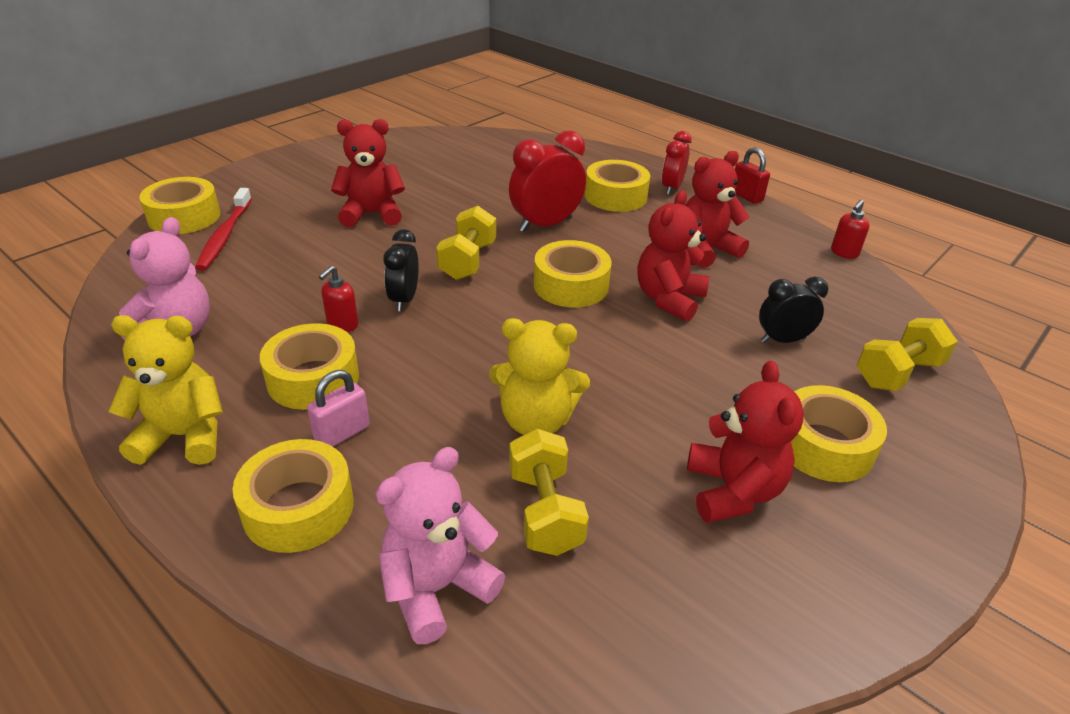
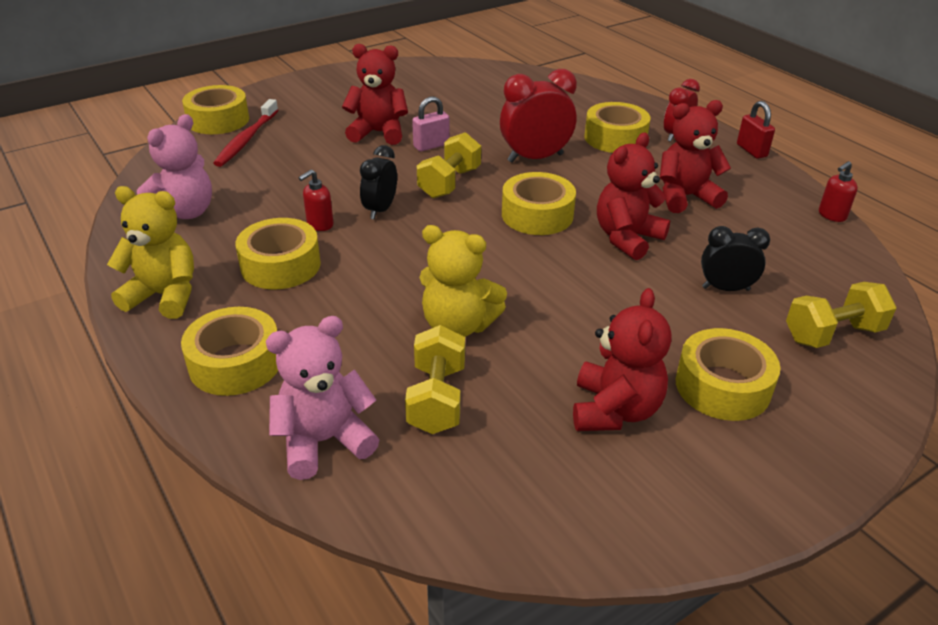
camera: 15 degrees right, 0 degrees up
pink padlock [307,370,370,447] -> pink padlock moved to [412,96,450,152]

